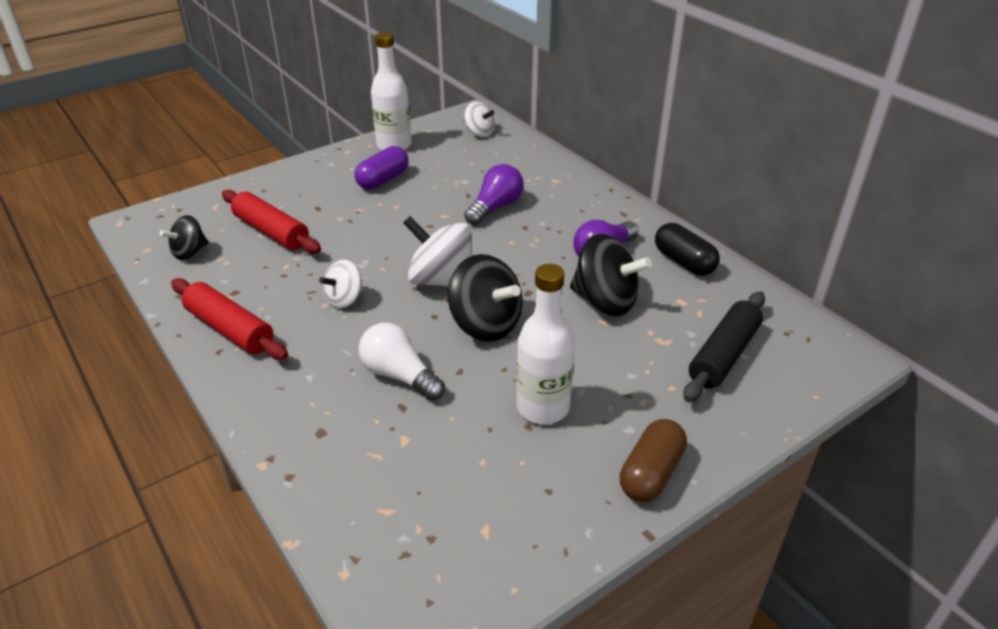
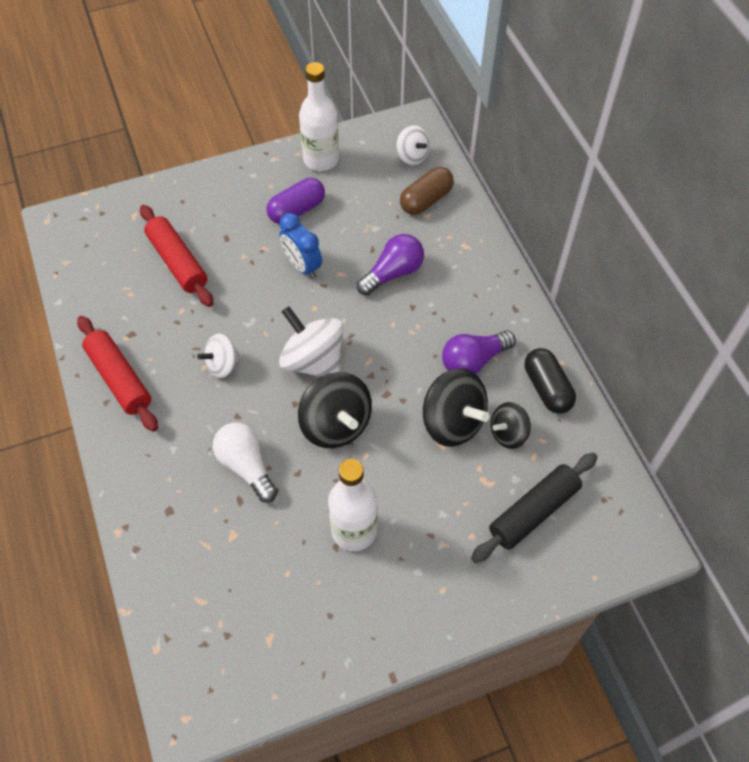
camera: 15 degrees right, 20 degrees up
black spinning top [160,215,208,260] -> black spinning top moved to [491,402,531,449]
brown capsule [620,419,687,502] -> brown capsule moved to [400,167,454,215]
none -> blue clock [279,213,322,279]

